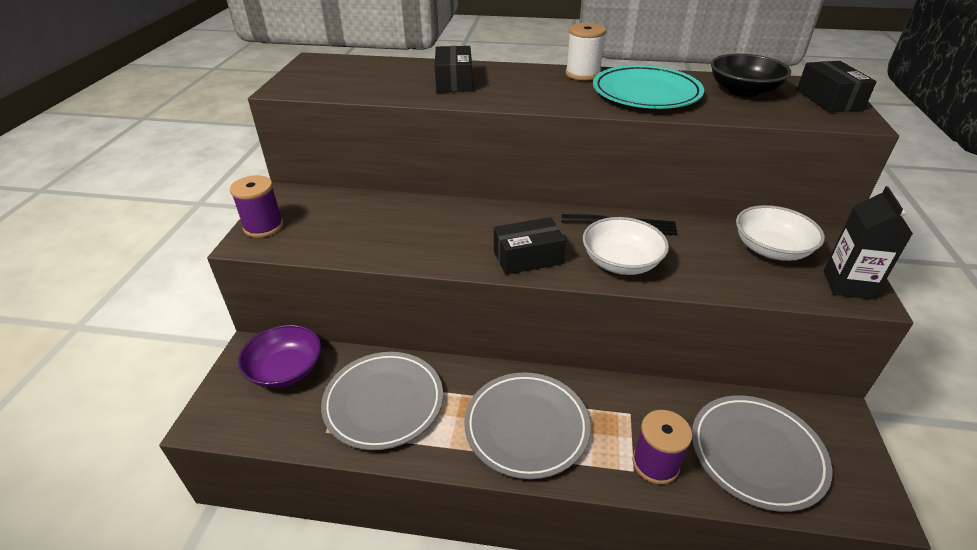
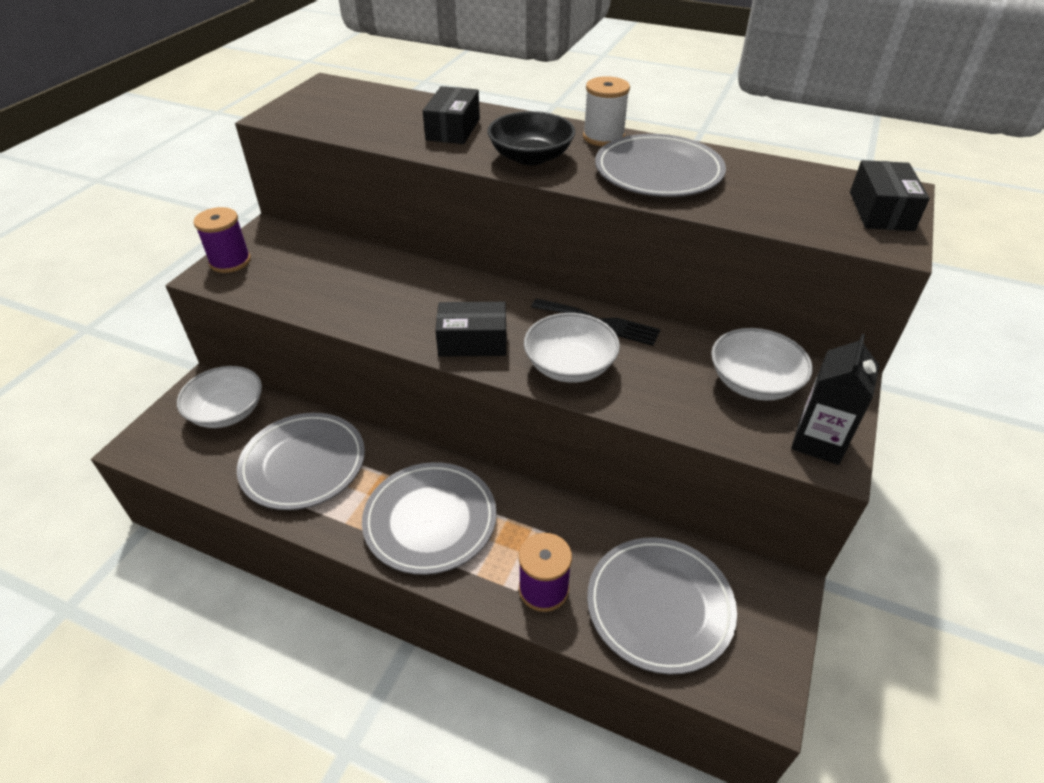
camera: 15 degrees right, 5 degrees up
purple bowl [238,325,321,388] -> white bowl [177,366,262,428]
turquoise plate [593,65,704,109] -> grey plate [595,134,726,197]
black bowl [711,54,791,97] -> black bowl moved to [487,111,575,165]

